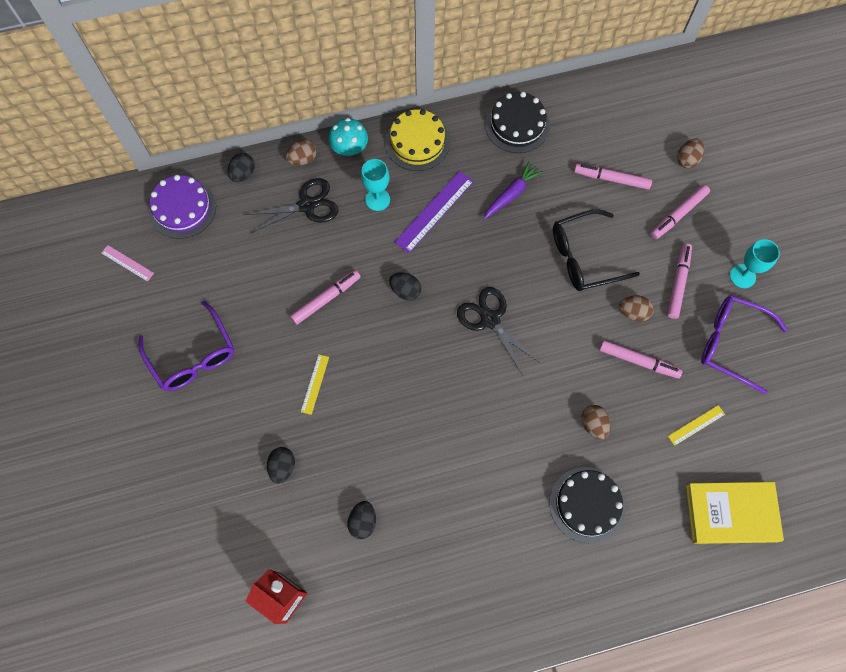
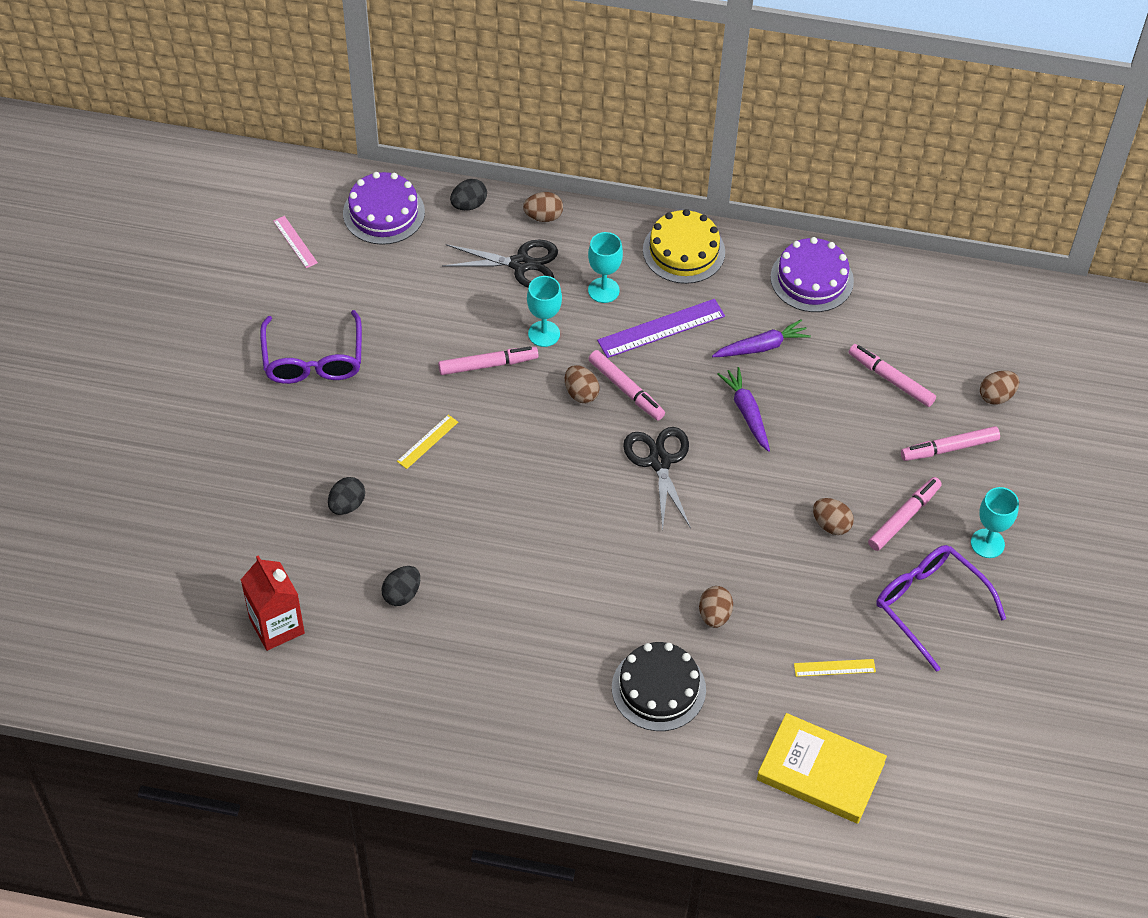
camera: 25 degrees right, 15 degrees down
turquoise mushroom [329,118,368,156] -> none
black egg [389,272,421,300] -> brown egg [565,365,600,403]
black cake [485,92,550,153] -> purple cake [770,237,854,312]
black glasses [553,210,640,291] -> none
pink marker [599,340,683,379] -> pink marker moved to [589,350,665,421]
none -> turquoise goblet [527,276,562,347]
none -> purple carrot [718,367,770,452]

